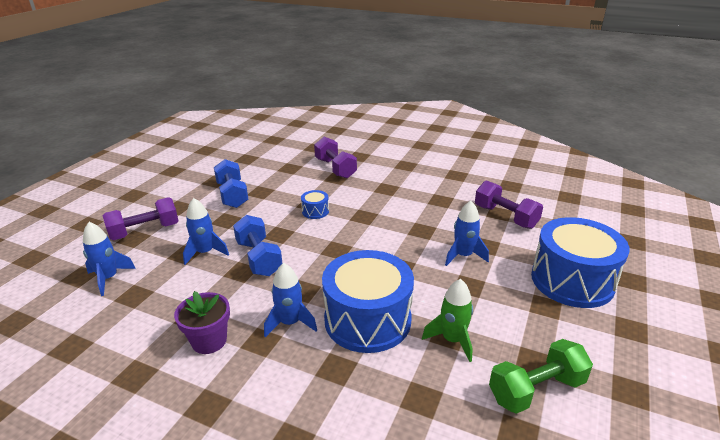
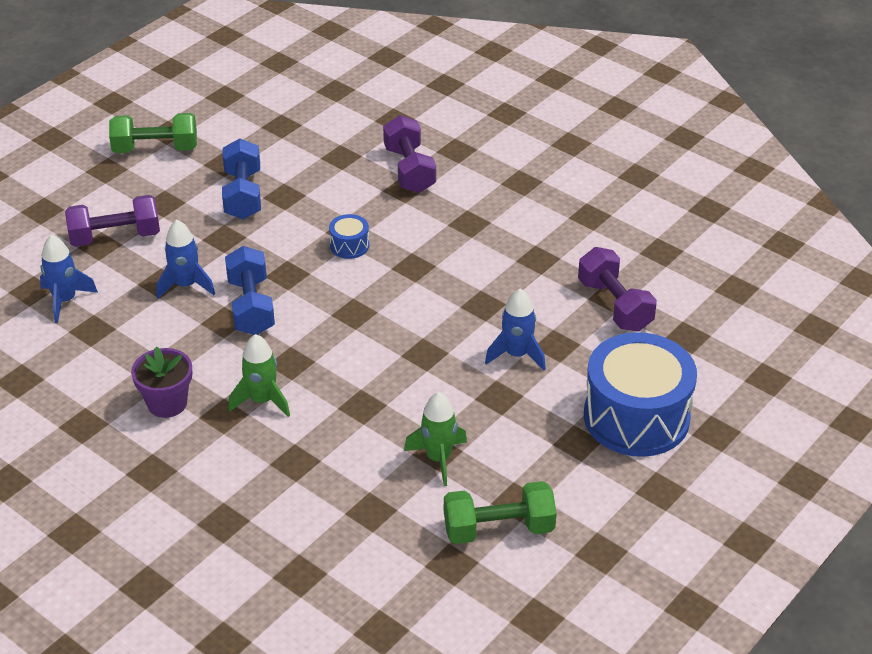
camera: 15 degrees right, 10 degrees up
blue rocket [264,263,317,337] -> green rocket [228,334,290,417]
blue drum [322,250,414,353] -> none
none -> green dumbbell [109,113,197,153]

